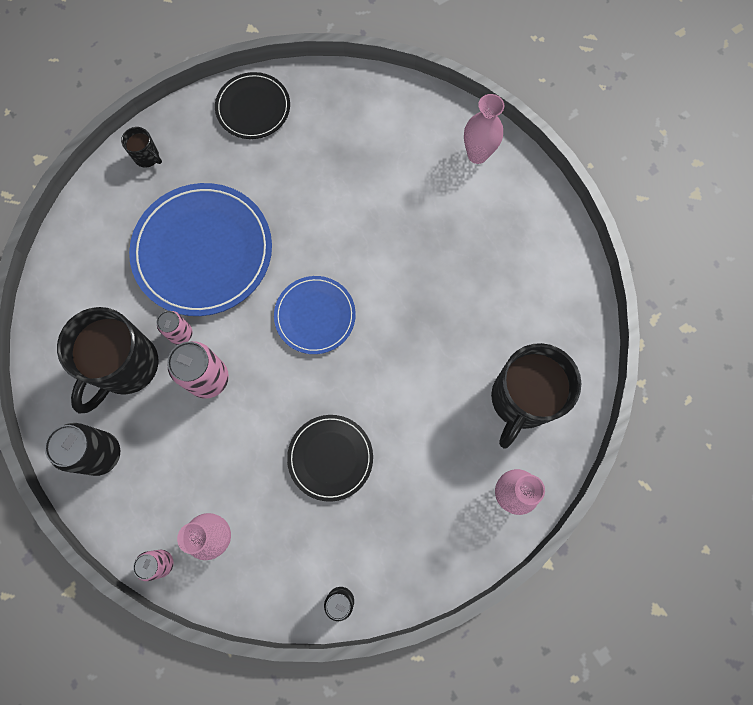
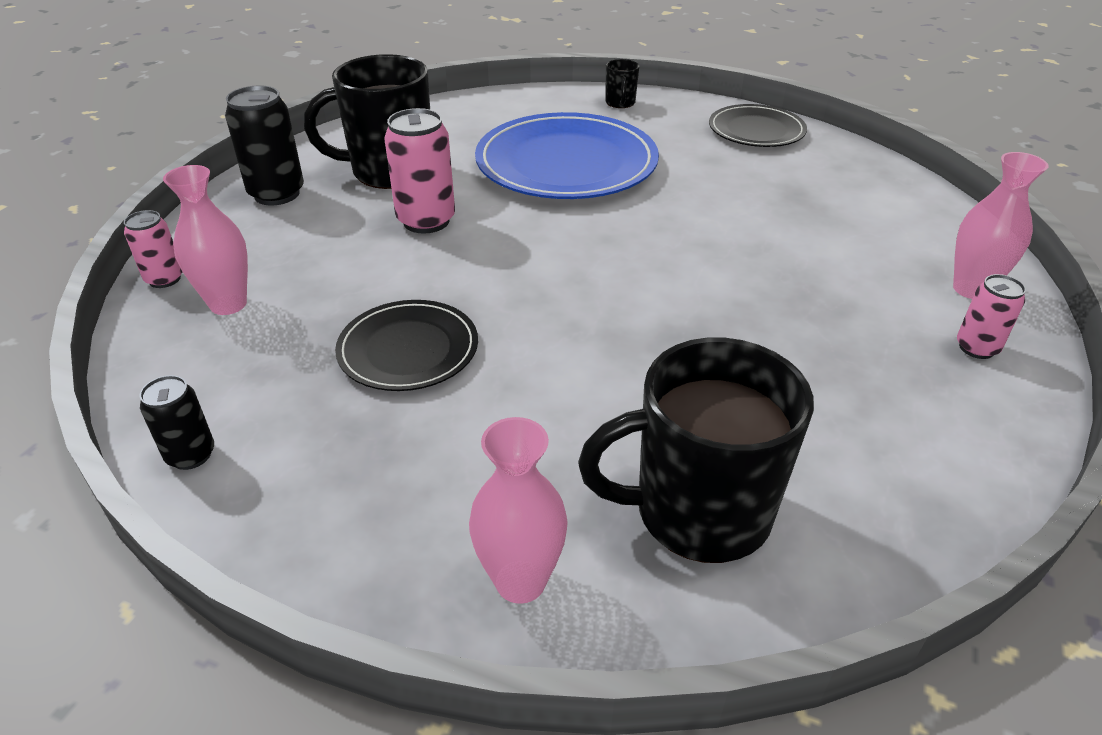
camera: 55 degrees right, 35 degrees down
pink can [157,311,192,345] -> pink can moved to [957,274,1026,359]
blue plate [274,276,356,354] -> none

